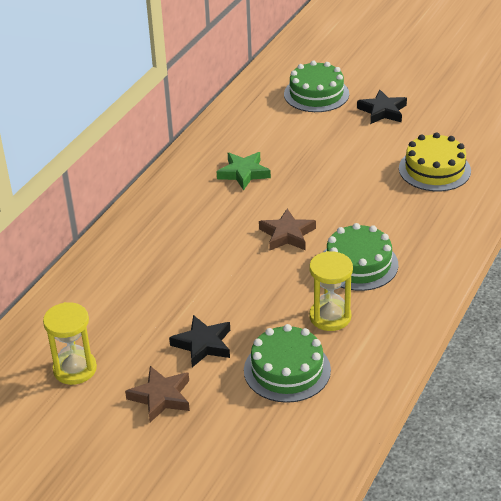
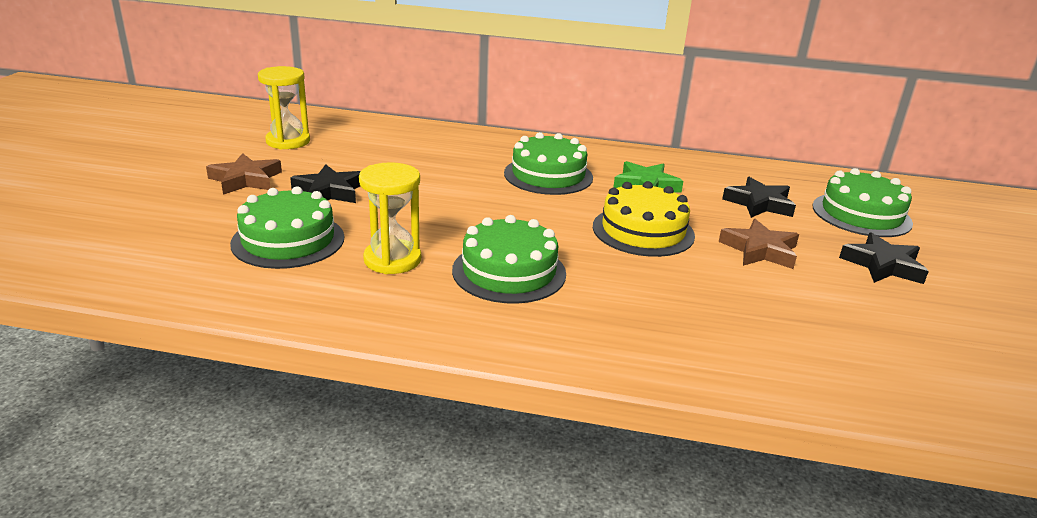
camera: 70 degrees right, 10 degrees down
brown star [259,208,316,250] -> brown star moved to [719,219,799,269]
yellow cake [399,132,471,191] -> yellow cake moved to [593,181,695,257]
none -> green cake [504,132,593,195]
none -> black star [722,177,796,218]

